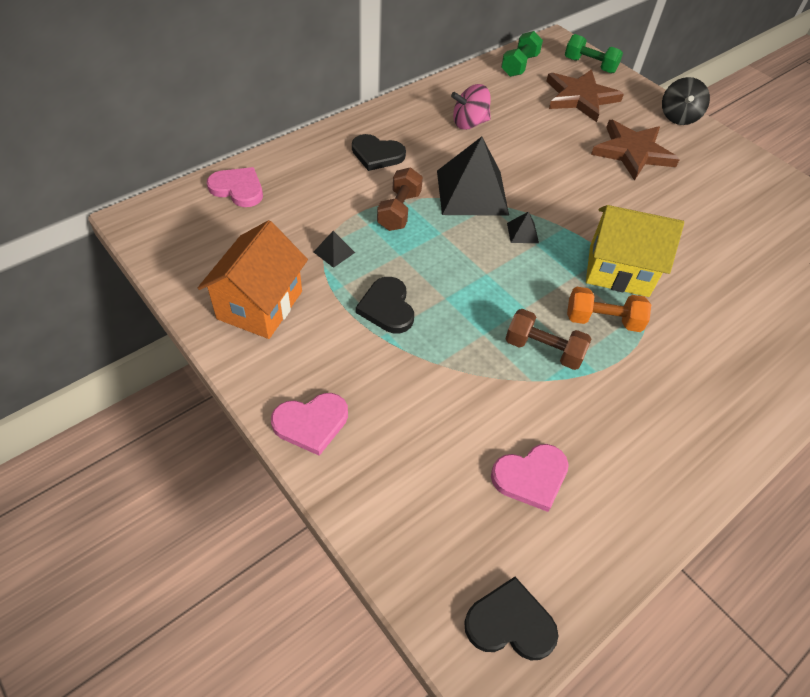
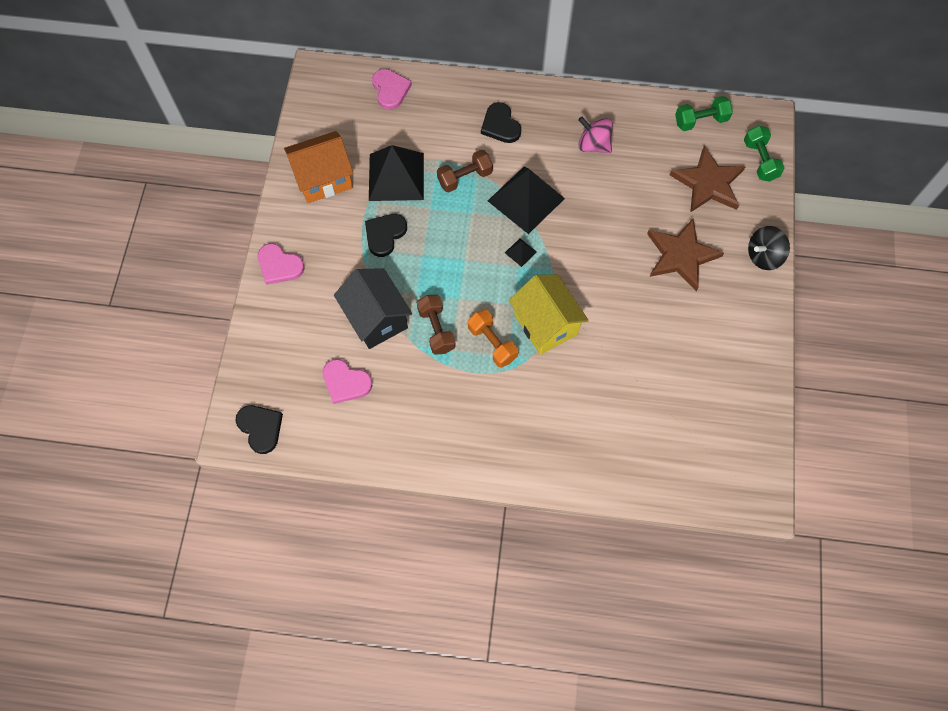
camera: 50 degrees right, 15 degrees up
black pyramid [314,231,355,268] -> black pyramid [369,145,424,201], size x2.44
none -> black house [334,268,412,349]

